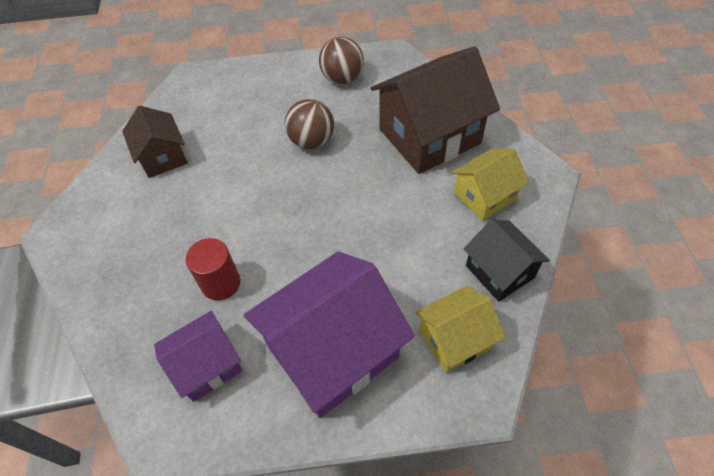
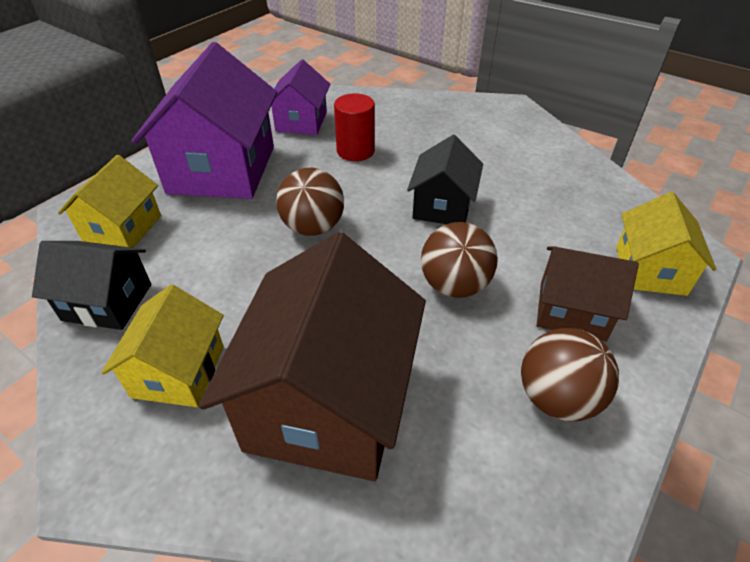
camera: 130 degrees right, 10 degrees down
brown house [122,106,188,178] -> brown house moved to [537,246,639,342]
none -> brown ball [276,168,344,236]
none -> black house [407,135,483,224]
none -> yellow house [616,192,716,296]

